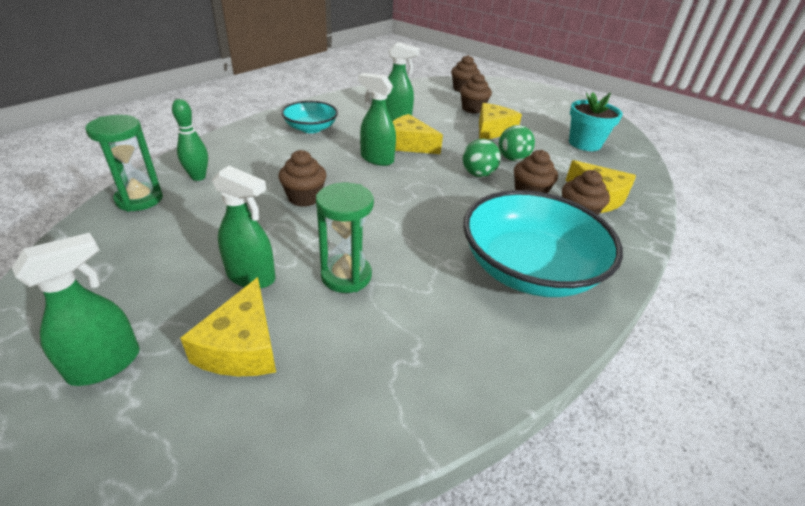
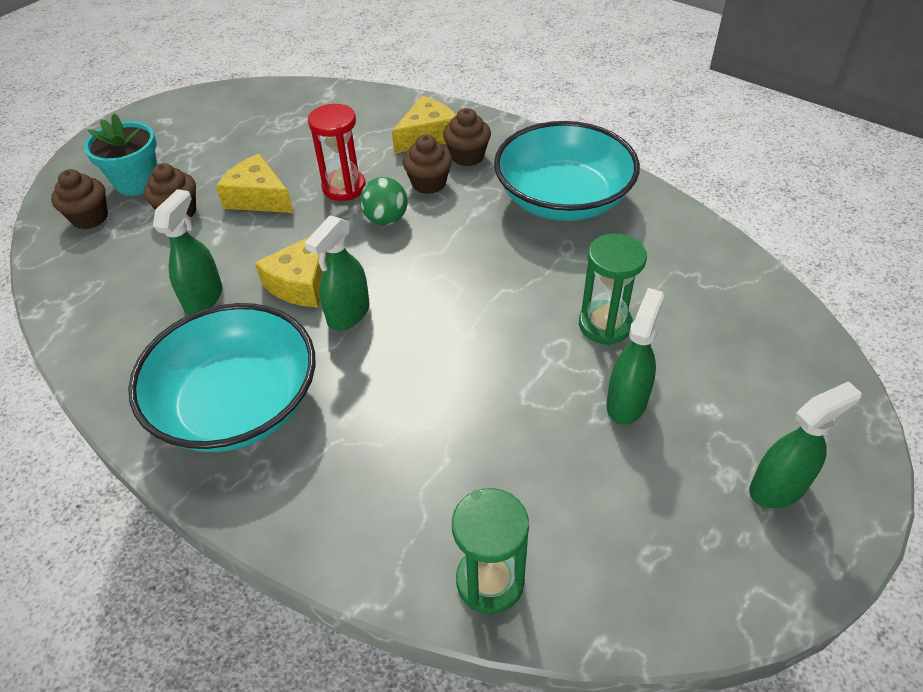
camera: 85 degrees left, 10 degrees up
green spray bottle [12,233,140,386] -> green spray bottle turned 105 degrees clockwise [749,381,861,508]
green bowling pin [172,99,208,181] -> none
yellow cheese [180,277,276,377] -> none
brown cupcake [278,150,327,207] -> none
turquoise bowl [281,101,338,133] -> turquoise bowl [128,303,315,452], size x1.81
green ball [499,125,535,161] -> red hourglass [308,104,366,201]
turquoise flower pot [569,92,623,151] -> turquoise flower pot moved to [84,113,157,196]

